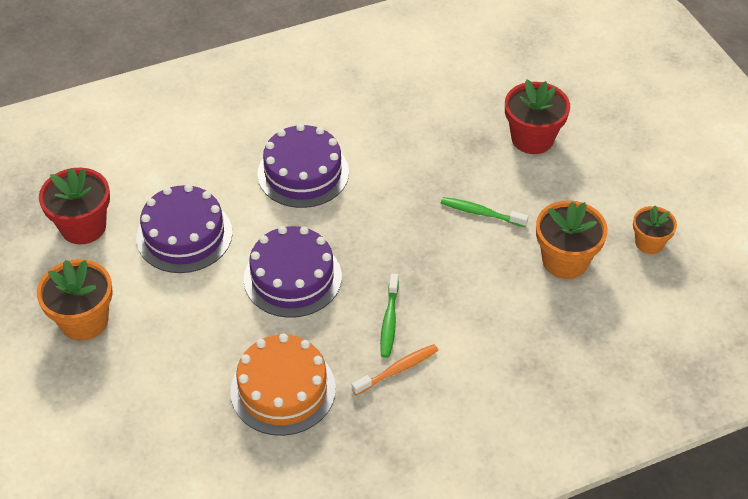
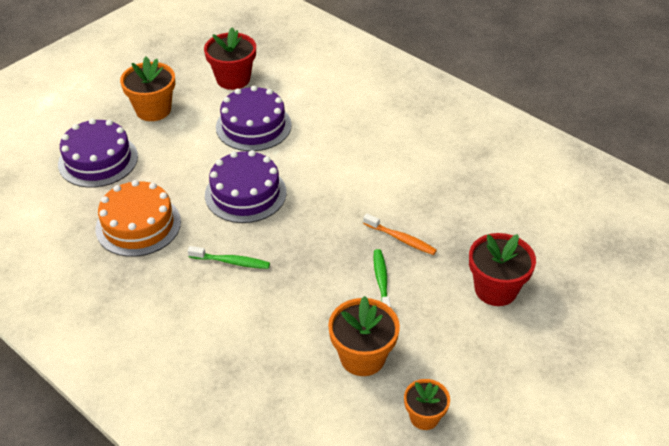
camera: 65 degrees right, 5 degrees down
purple cake [257,124,349,208] -> purple cake moved to [58,118,138,188]
orange toothbrush [352,344,438,395] -> orange toothbrush moved to [363,214,437,255]
green toothbrush [380,274,399,358] -> green toothbrush turned 150 degrees counterclockwise [188,246,270,269]

